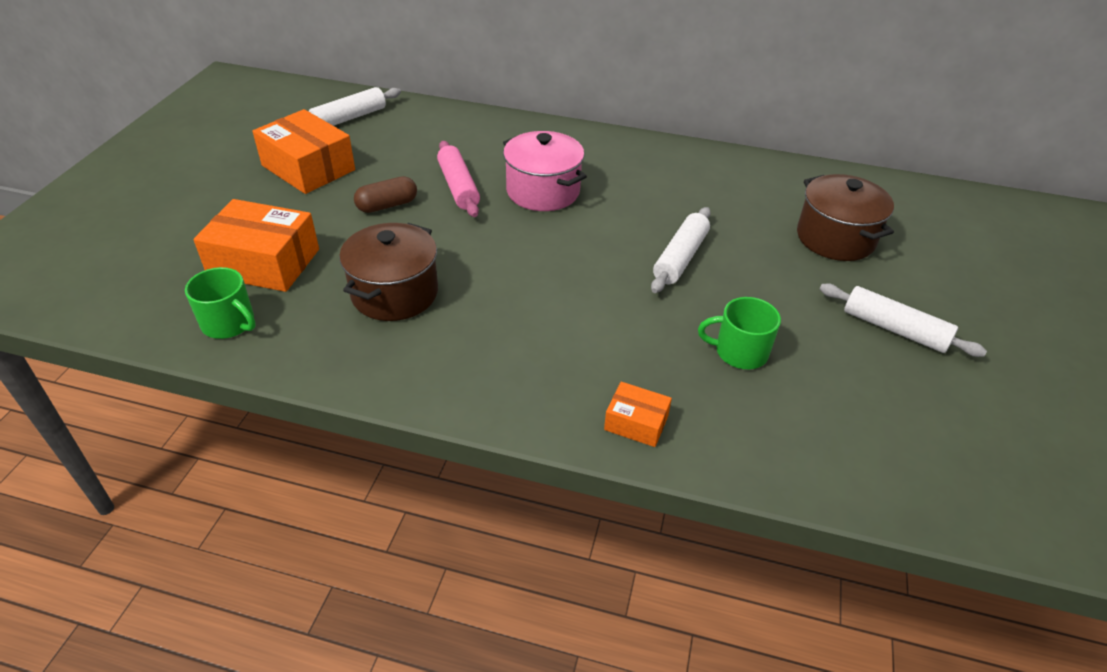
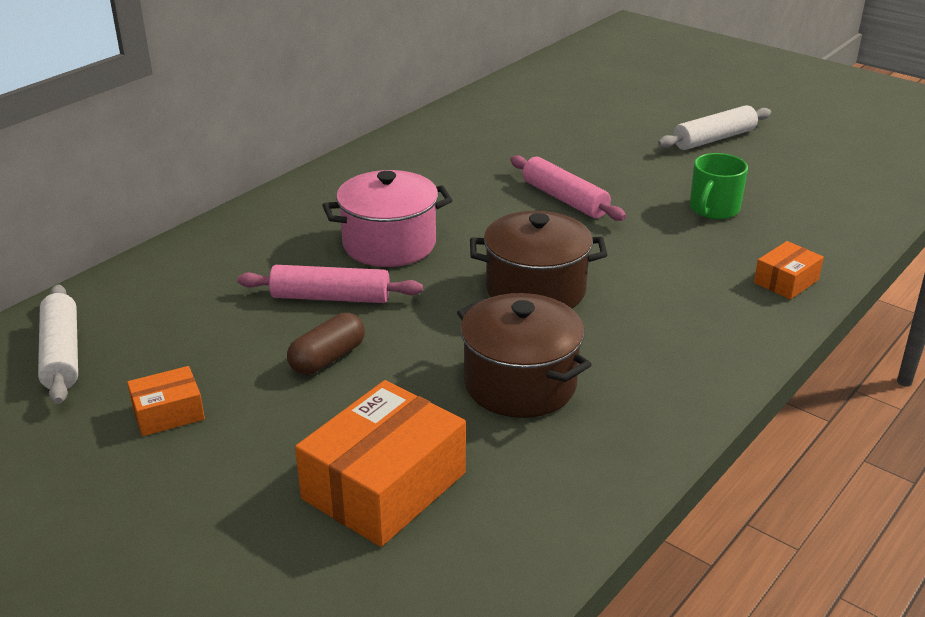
camera: 65 degrees left, 10 degrees down
green mug [185,267,256,339] -> none
orange box [252,109,355,194] -> orange box [127,366,205,436], size x0.51
brown capsule [354,176,417,213] -> brown capsule turned 45 degrees clockwise [287,313,365,375]
white rolling pin [651,207,711,293] -> pink rolling pin [510,155,626,221]
brown pot [797,174,894,261] -> brown pot moved to [470,211,607,309]

